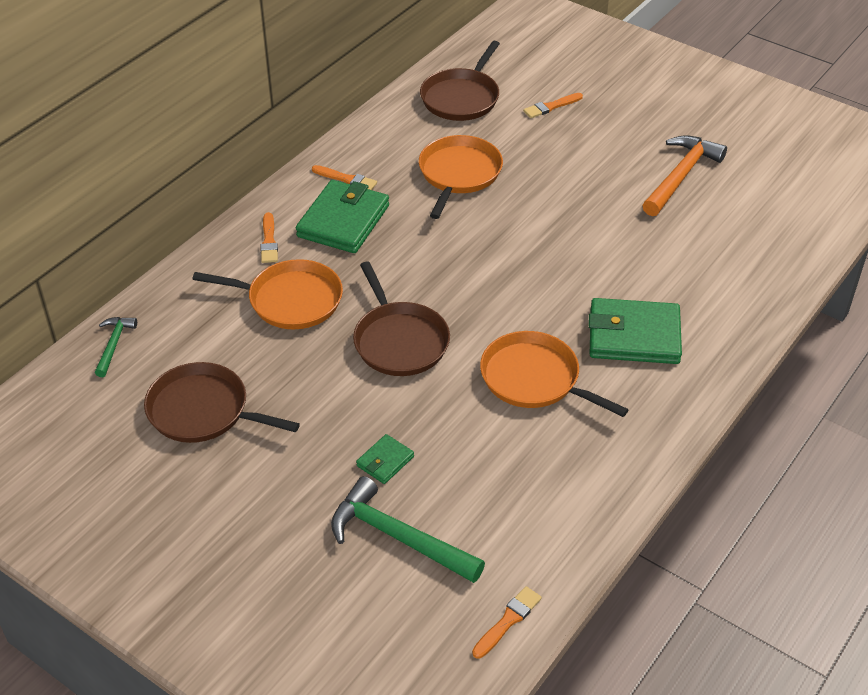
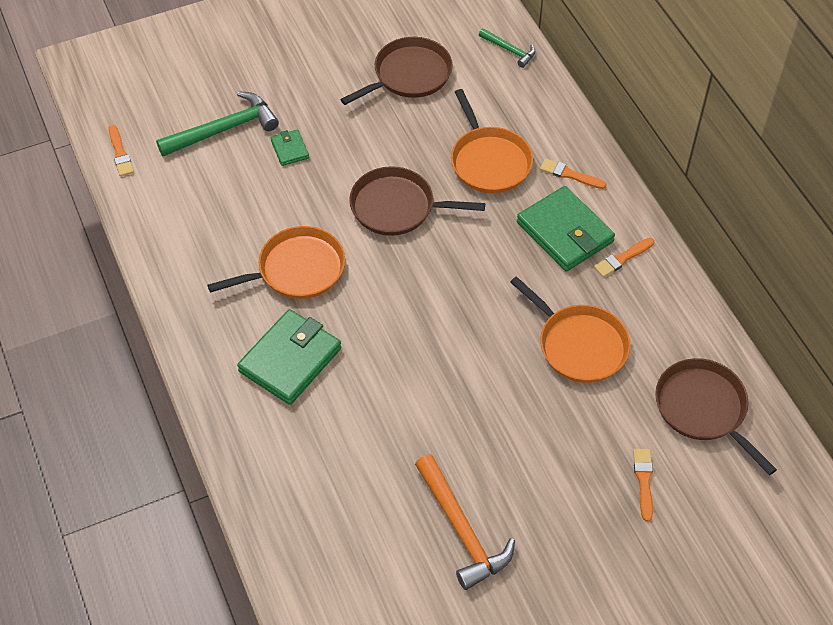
camera: 120 degrees right, 10 degrees up
orange pan [192,259,343,329] -> orange pan turned 60 degrees counterclockwise [451,89,533,193]

